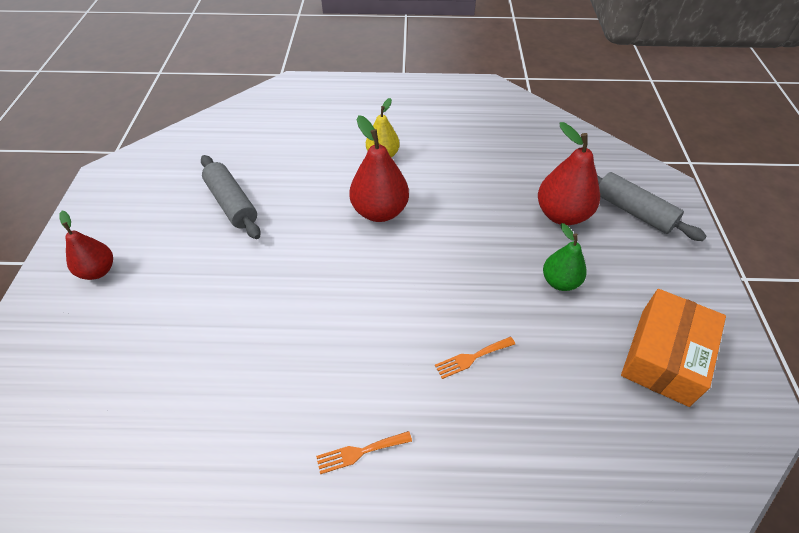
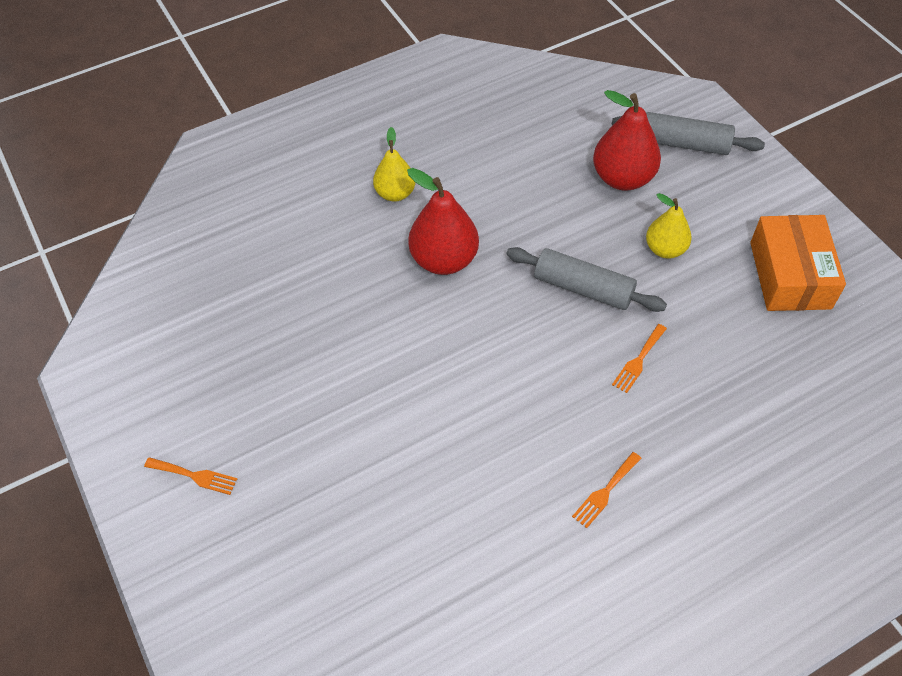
camera: 30 degrees left, 5 degrees up
red pear [59,211,113,280] -> orange fork [144,457,237,495]
grey rolling pin [201,155,261,239] -> grey rolling pin moved to [506,247,667,312]
green pear [543,223,587,291] -> yellow pear [646,193,692,259]

